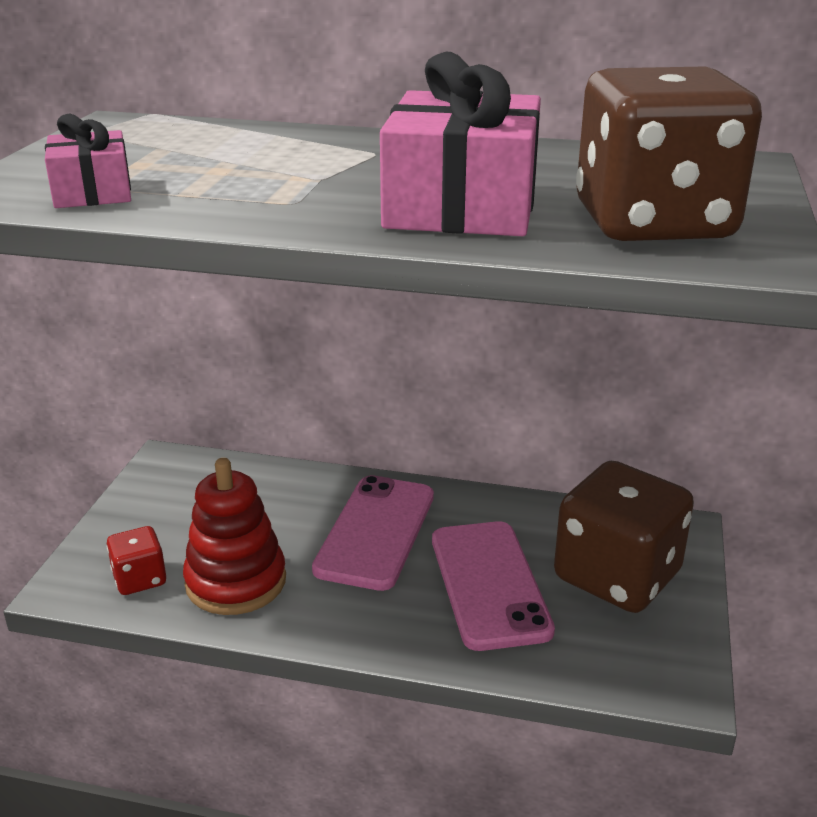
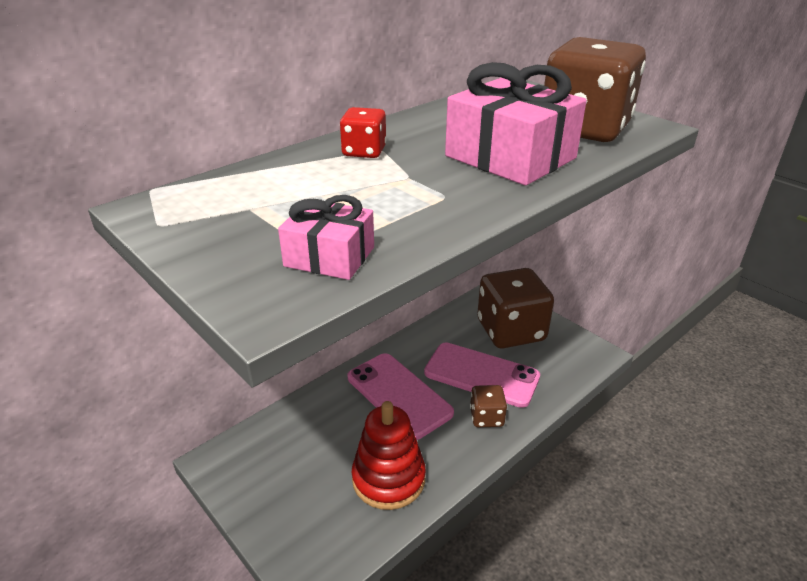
camera: 55 degrees left, 5 degrees up
red dice [107,526,166,595] -> red dice moved to [340,107,386,158]
none -> brown dice [470,385,507,427]

